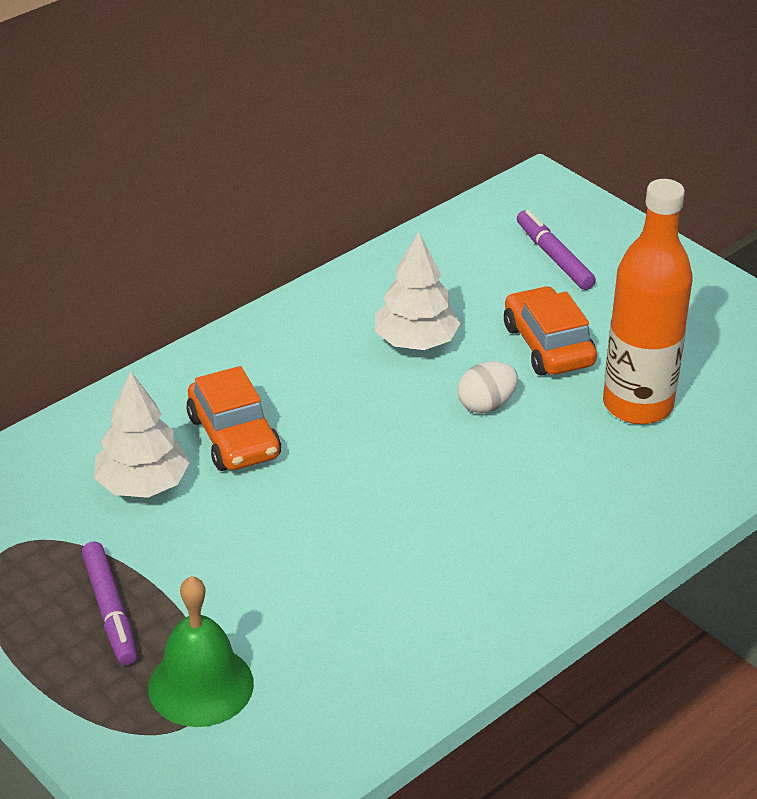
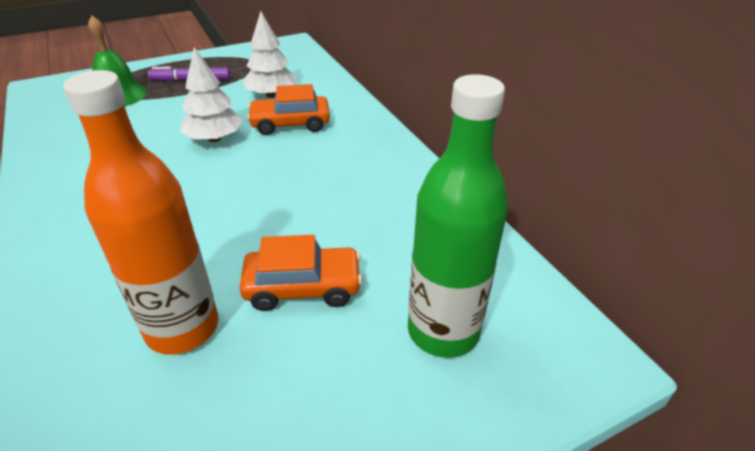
camera: 105 degrees right, 0 degrees up
white tree [375,232,461,350] -> white tree moved to [180,47,243,142]
white egg [457,361,518,413] -> none
purple marker [517,210,596,290] -> green bottle [408,74,508,358]

